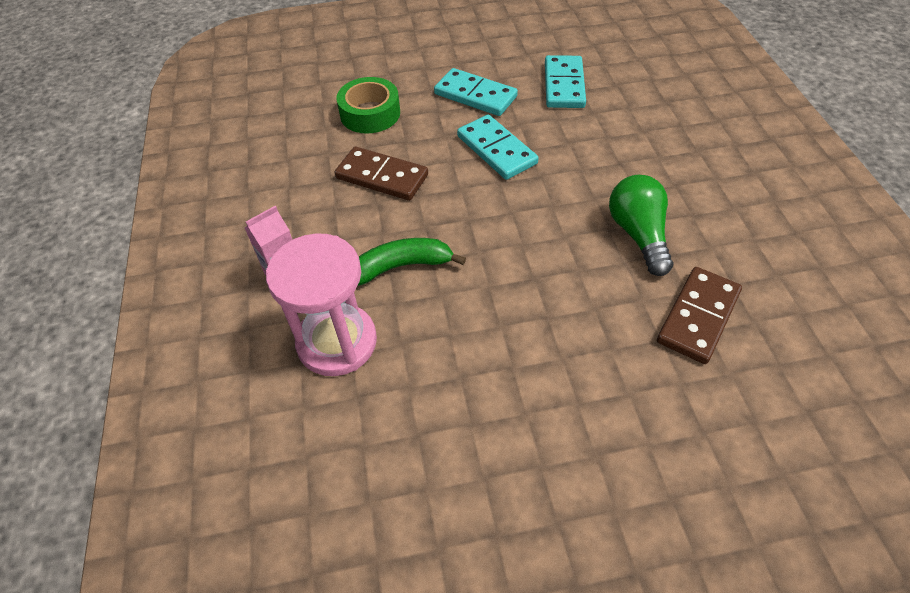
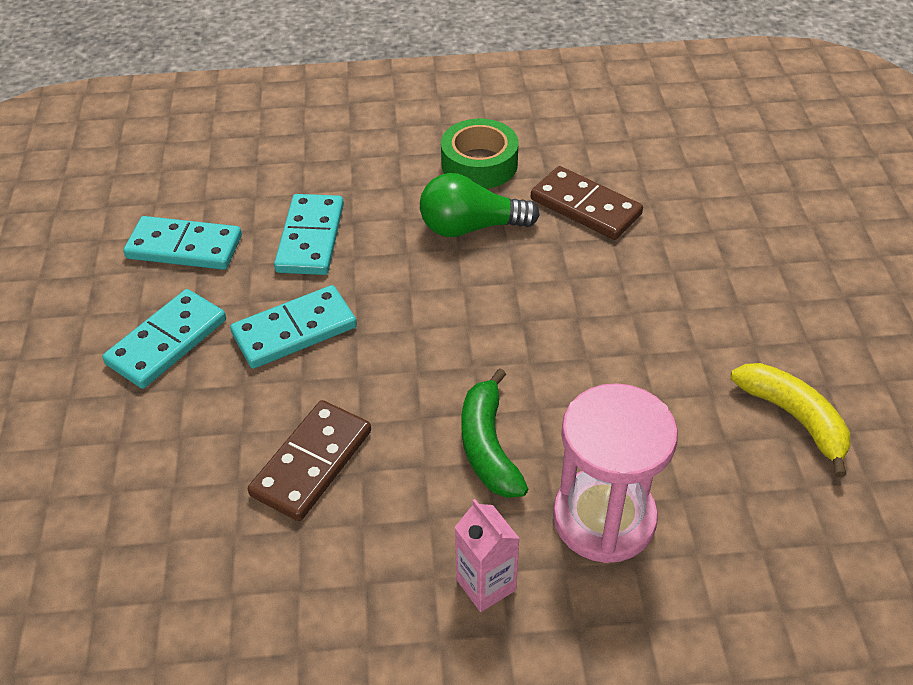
camera: 85 degrees left, 5 degrees down
green tape [336,77,400,134] -> green tape moved to [441,119,518,189]
none -> turquoise domino [274,194,344,275]
none -> yellow banana [730,363,850,477]

